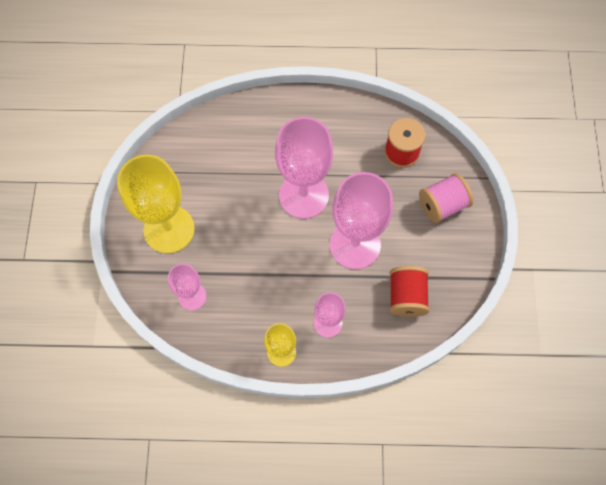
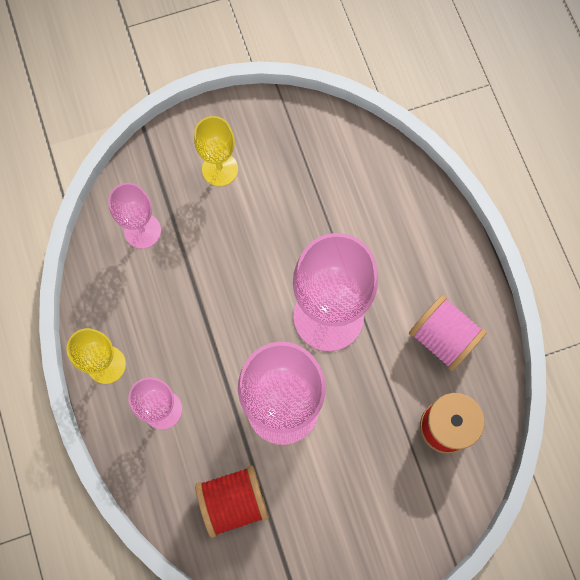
camera: 70 degrees right, 5 degrees up
yellow goblet [117,154,195,253] -> yellow goblet [194,116,238,186], size x0.54
pink spool [419,173,473,223] -> pink spool moved to [409,295,487,371]

